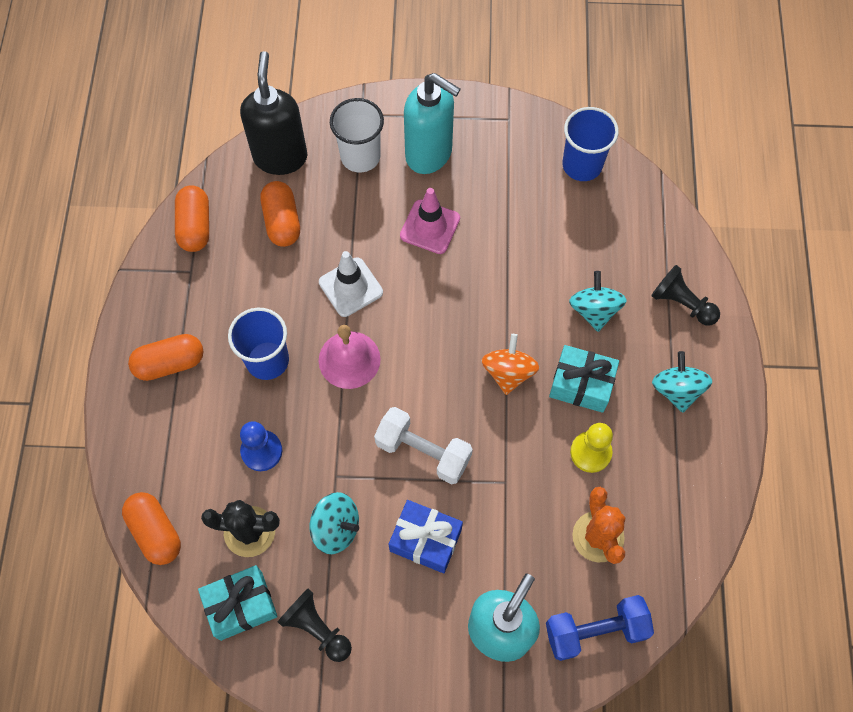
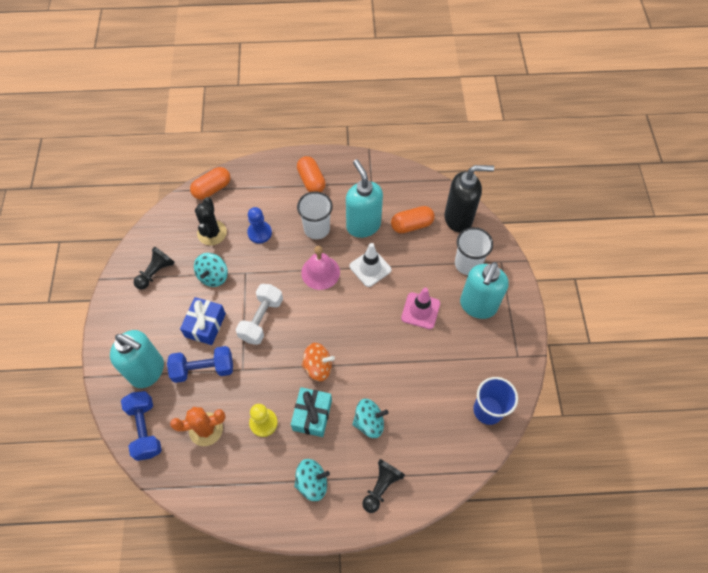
camera: 85 degrees right, 5 degrees down
orange capsule [175,185,209,252] -> none
turquoise gift [198,565,278,641] -> none
blue cup [228,308,289,380] -> white cup [297,192,333,239]
none -> blue dumbbell [167,346,233,383]
none -> turquoise soap dispenser [346,159,383,238]

